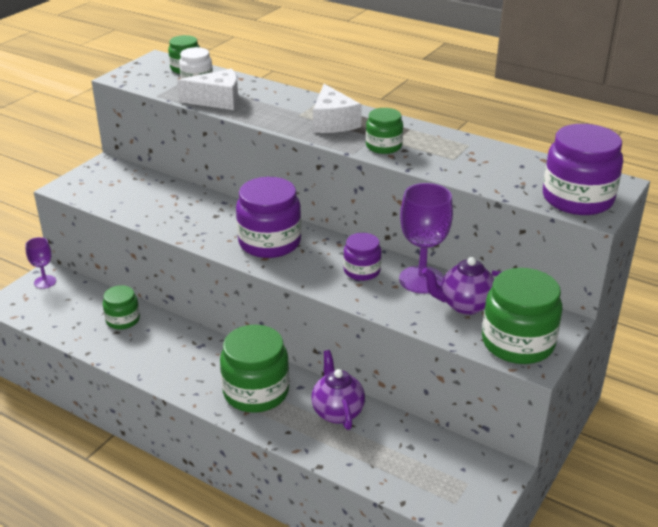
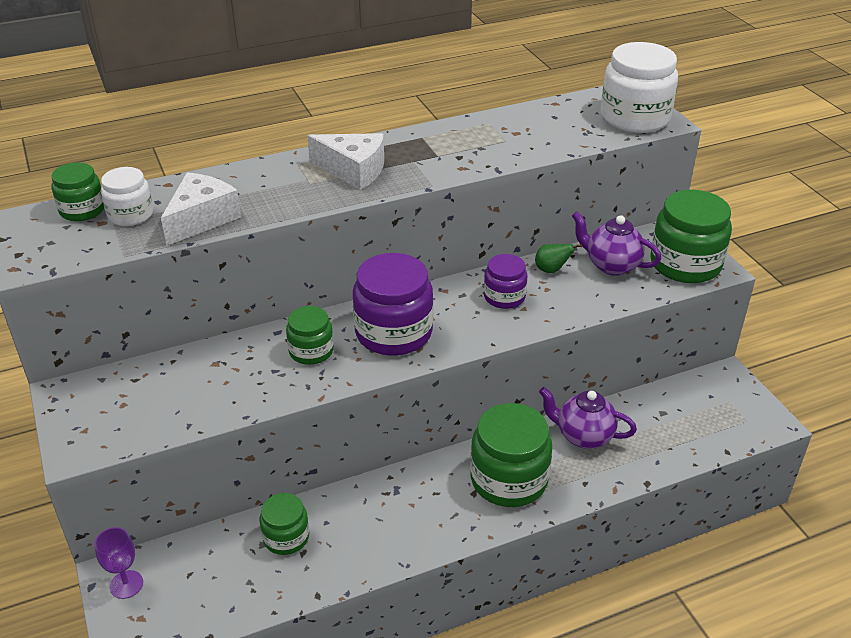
camera: 55 degrees left, 5 degrees up
green jar [366,108,403,154] -> green jar moved to [286,306,334,365]
purple goblet [399,183,453,294] -> green pear [535,244,582,273]
purple teapot [422,257,502,315] -> purple teapot turned 90 degrees clockwise [572,212,661,276]
purple jar [543,124,623,215] -> white jar [601,42,678,133]

